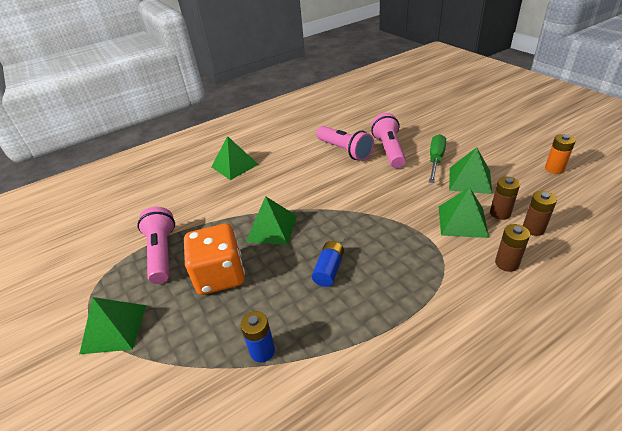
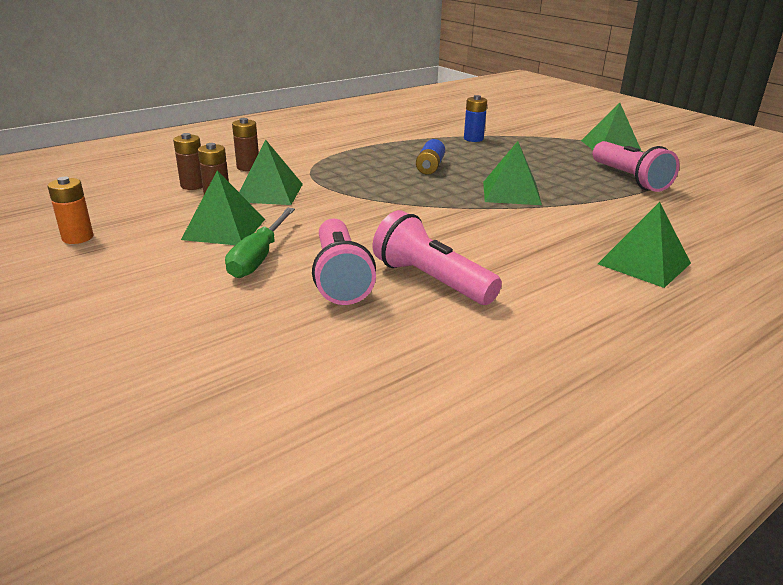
camera: 170 degrees right, 10 degrees down
orange dice [184,224,245,295] -> none

